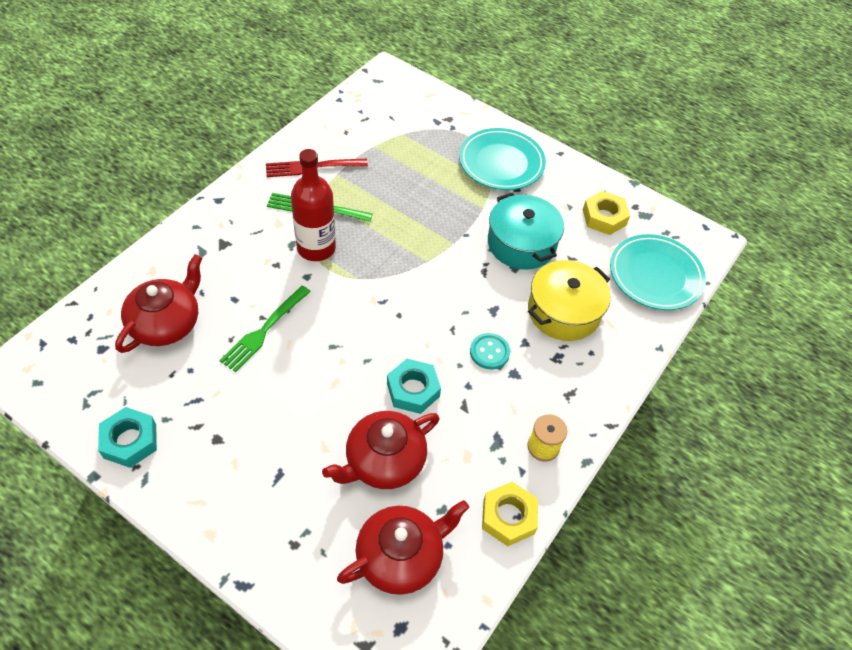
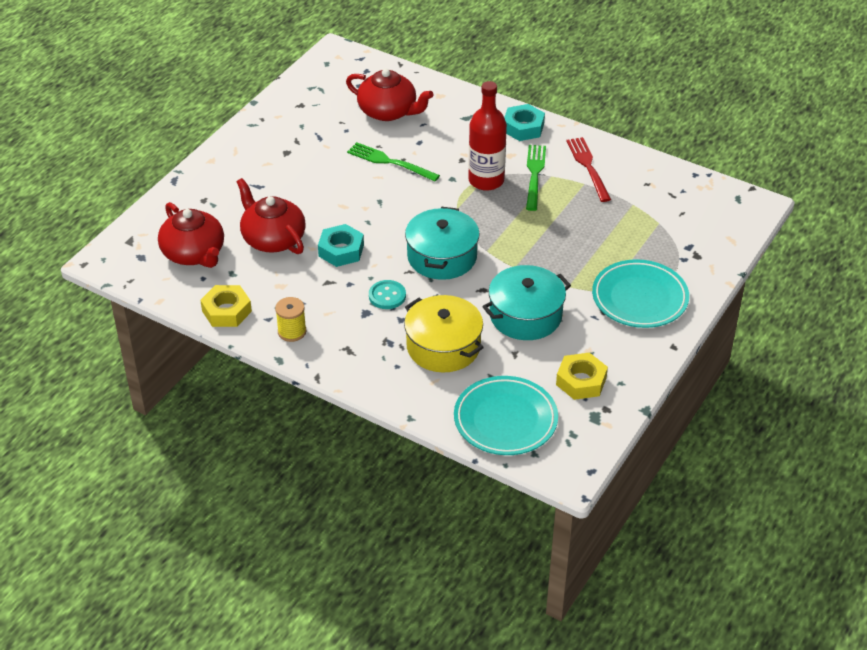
camera: 90 degrees right, 10 degrees down
turquoise nut [98,407,157,468] -> turquoise nut moved to [504,104,545,141]
none -> turquoise pot [405,207,480,280]

